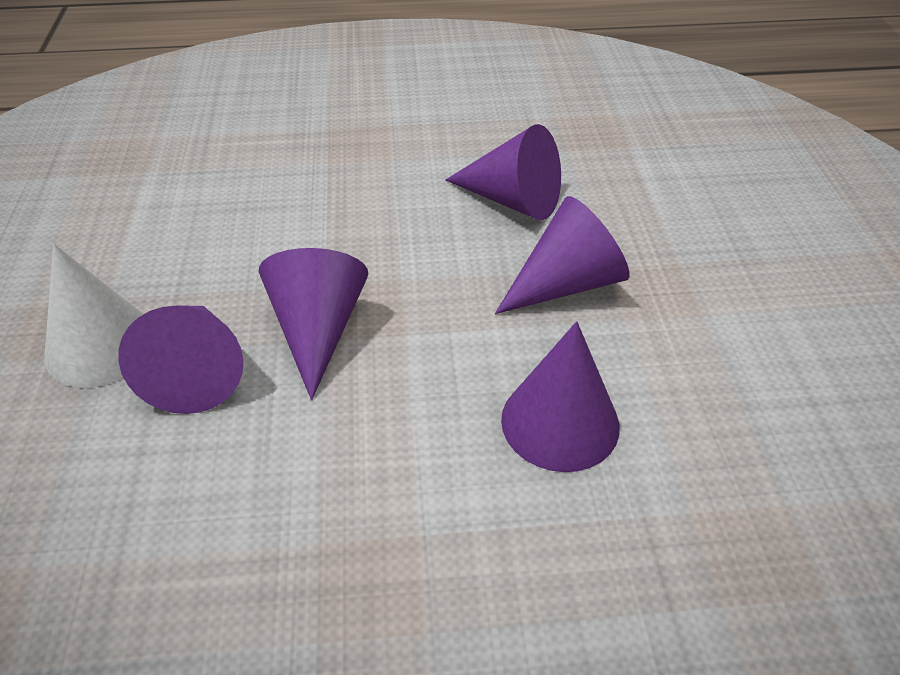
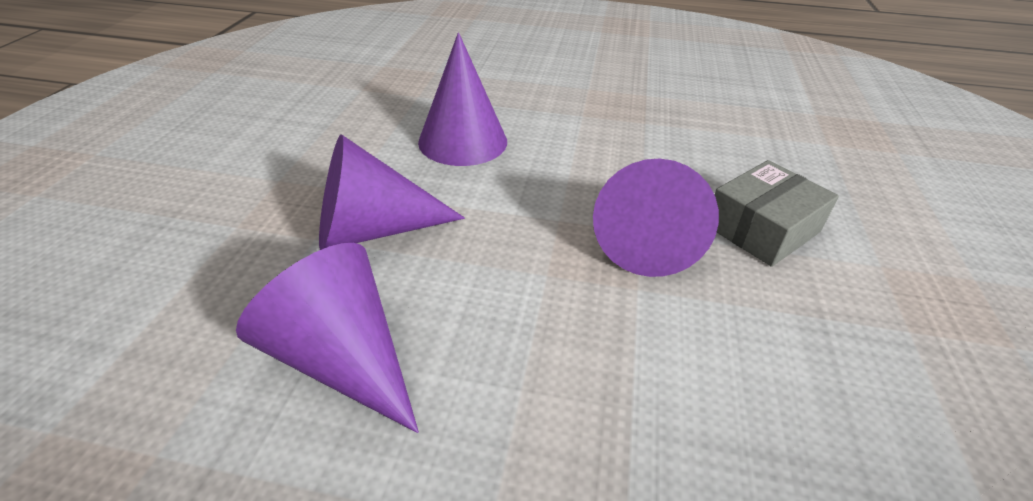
camera: 165 degrees left, 5 degrees down
white cone [44,244,143,388] -> none
purple cone [118,306,243,414] -> grey box [715,160,839,267]

